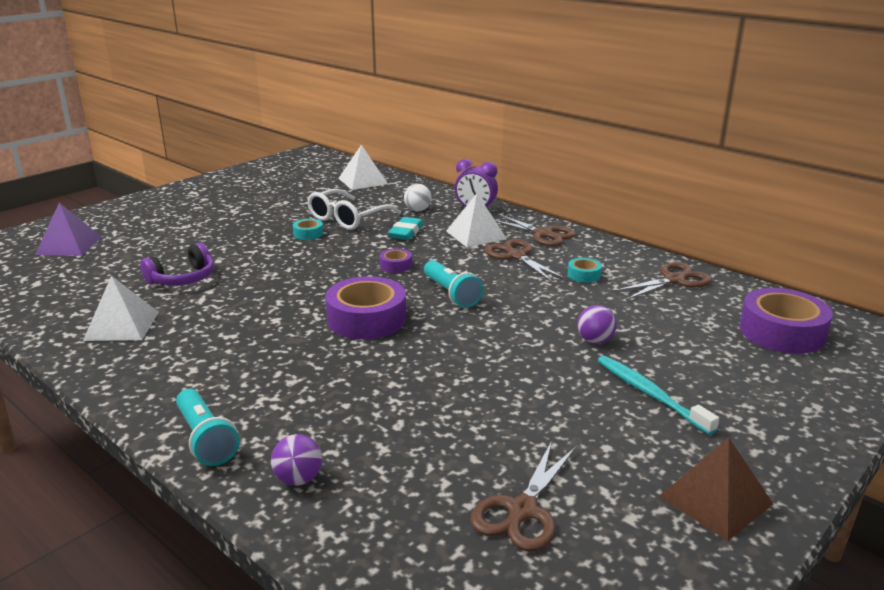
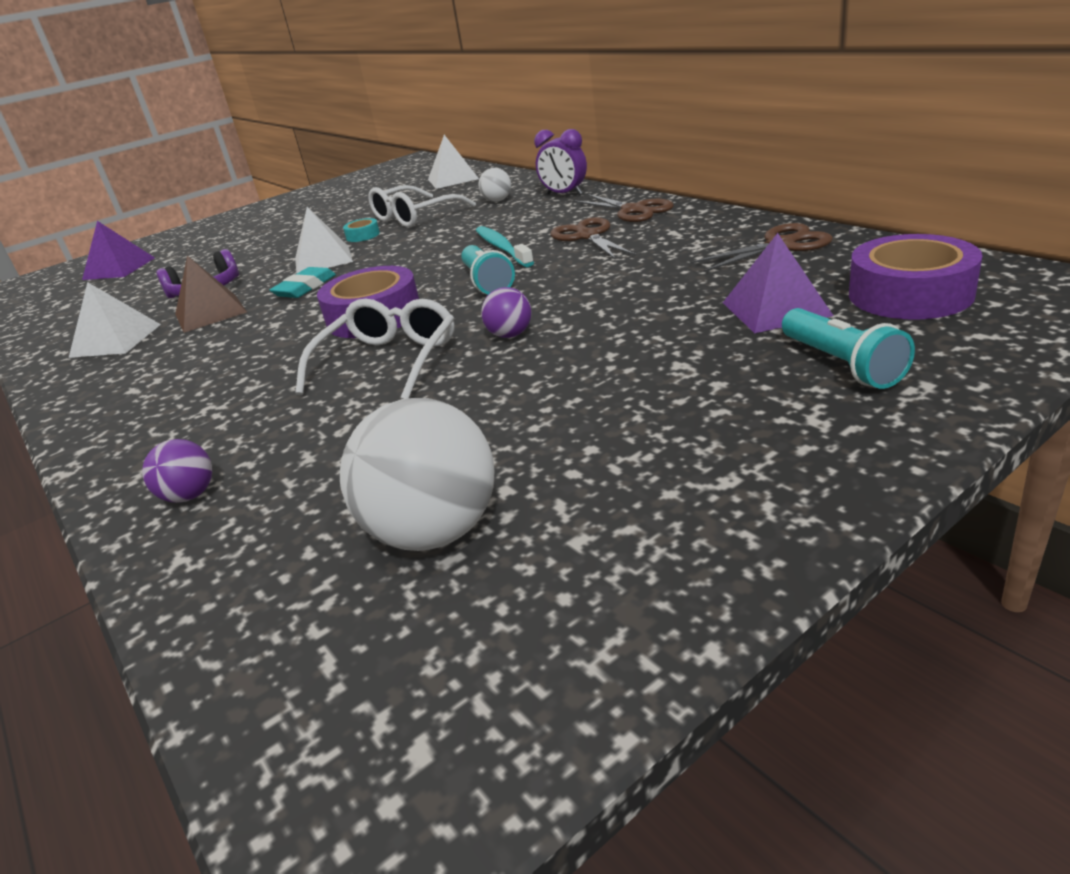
camera: 15 degrees right, 5 degrees up
turquoise flashlight [176,389,240,466] -> turquoise flashlight moved to [782,308,915,389]
purple tape [380,249,412,273] -> none
turquoise eraser [388,217,424,240] -> turquoise eraser moved to [270,267,336,298]
white pyramid [446,194,507,247] -> white pyramid moved to [295,207,353,273]
brown scissors [470,441,576,551] -> white ball [340,398,494,551]
turquoise tape [568,258,602,283] -> none
purple ball [577,305,617,344] -> purple ball moved to [481,287,532,338]
turquoise toothbrush [598,356,719,435] -> turquoise toothbrush moved to [476,226,534,267]
brown pyramid [659,438,773,541] -> brown pyramid moved to [175,255,247,333]
none -> white glasses [295,298,455,399]
none -> purple pyramid [723,233,833,333]

